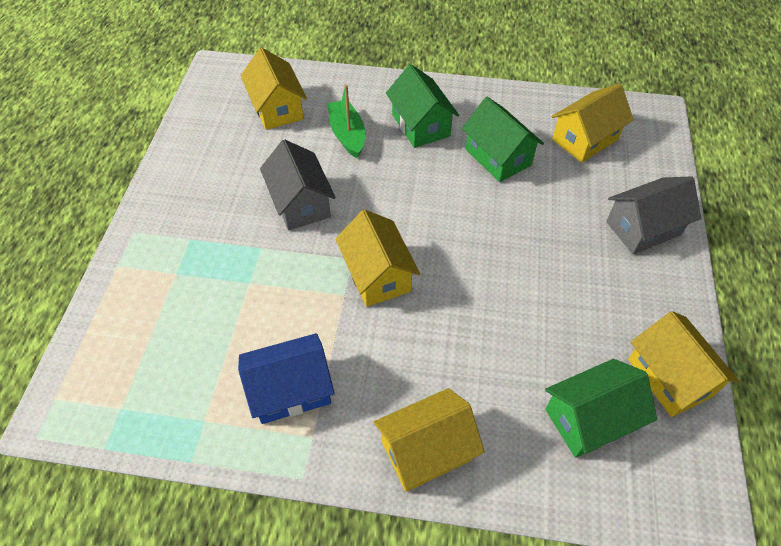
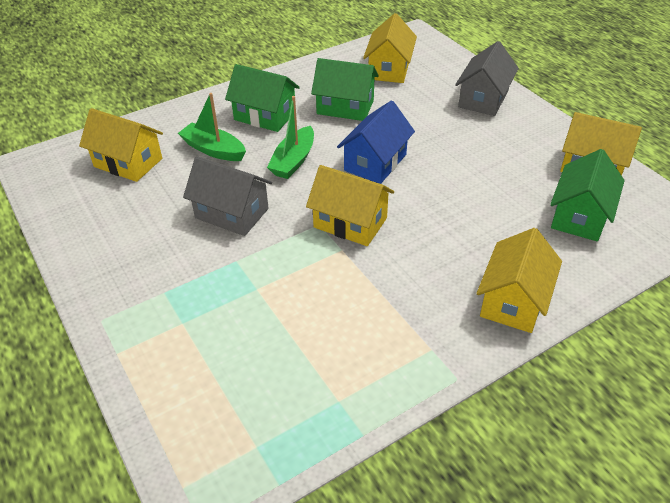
camera: 40 degrees left, 10 degrees down
blue house [238,333,335,424] -> blue house moved to [337,100,415,184]
none -> green boat [267,96,314,179]

